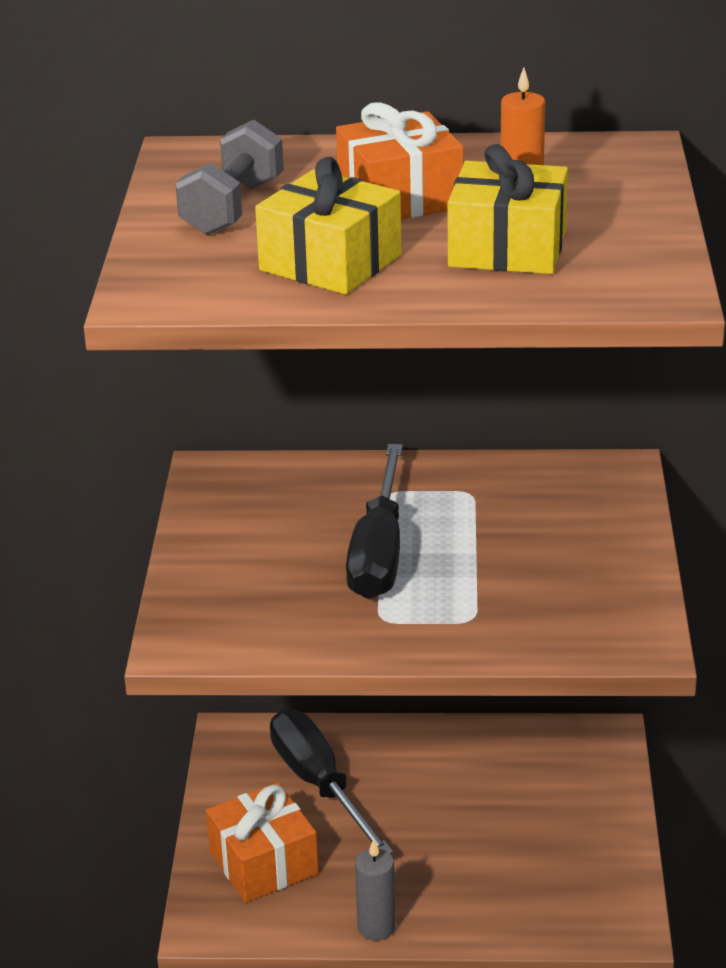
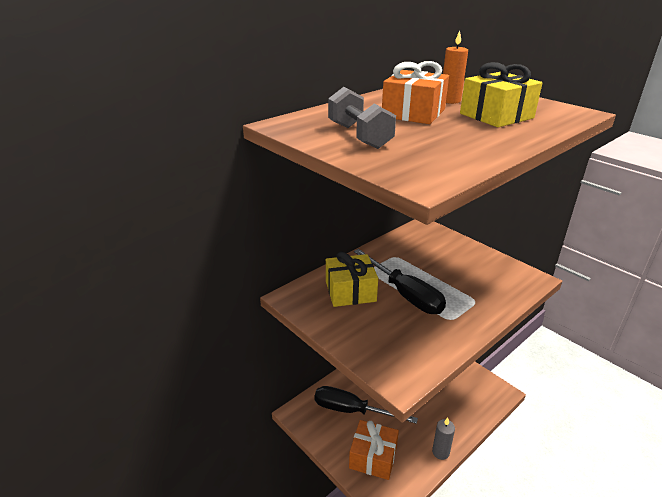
camera: 45 degrees left, 0 degrees up
yellow gift [255,157,402,294] -> yellow gift moved to [326,252,378,307]

